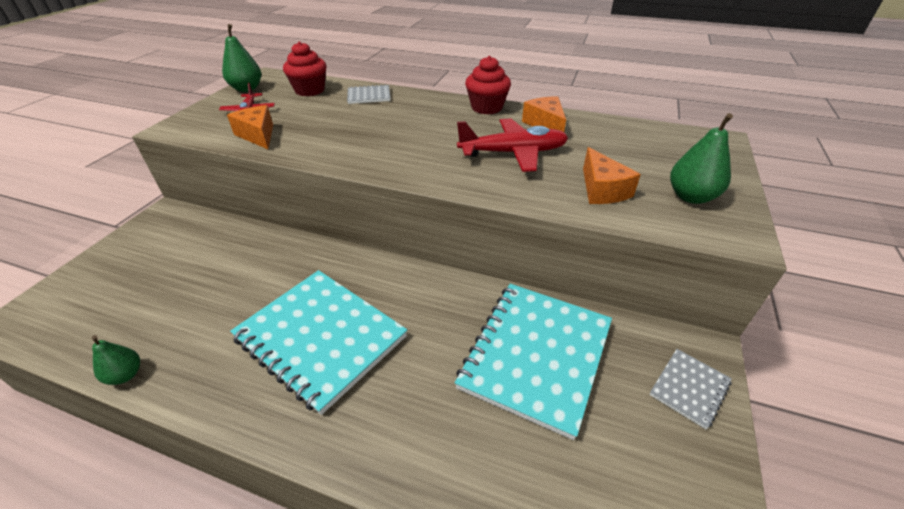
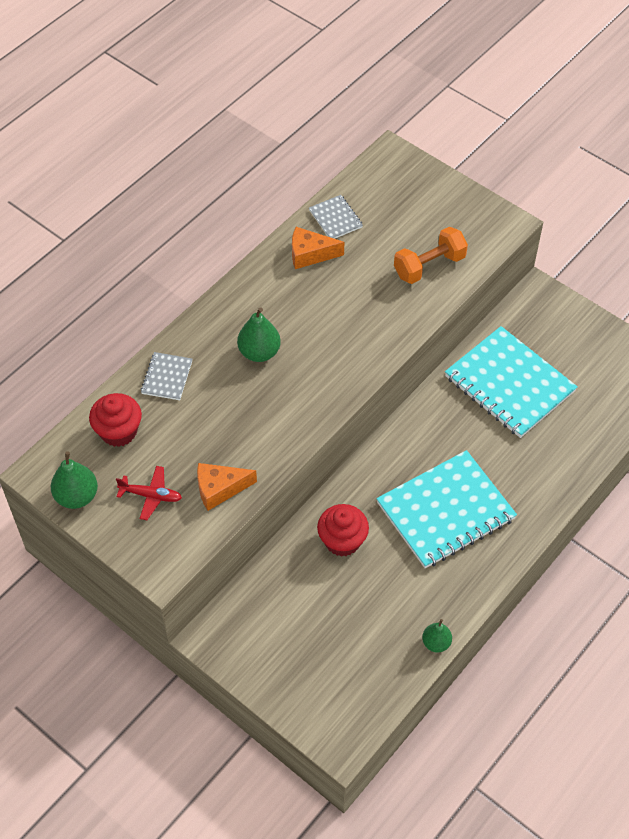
camera: 70 degrees left, 15 degrees up
red plane [457,118,568,172] -> none
red cupcake [465,56,511,114] -> red cupcake moved to [317,504,369,557]
orange cheese [583,147,641,204] -> orange dumbbell [394,227,468,284]
grey notebook [649,349,732,429] -> grey notebook moved to [309,195,363,239]
green pear [670,113,733,204] -> green pear moved to [237,307,281,362]

